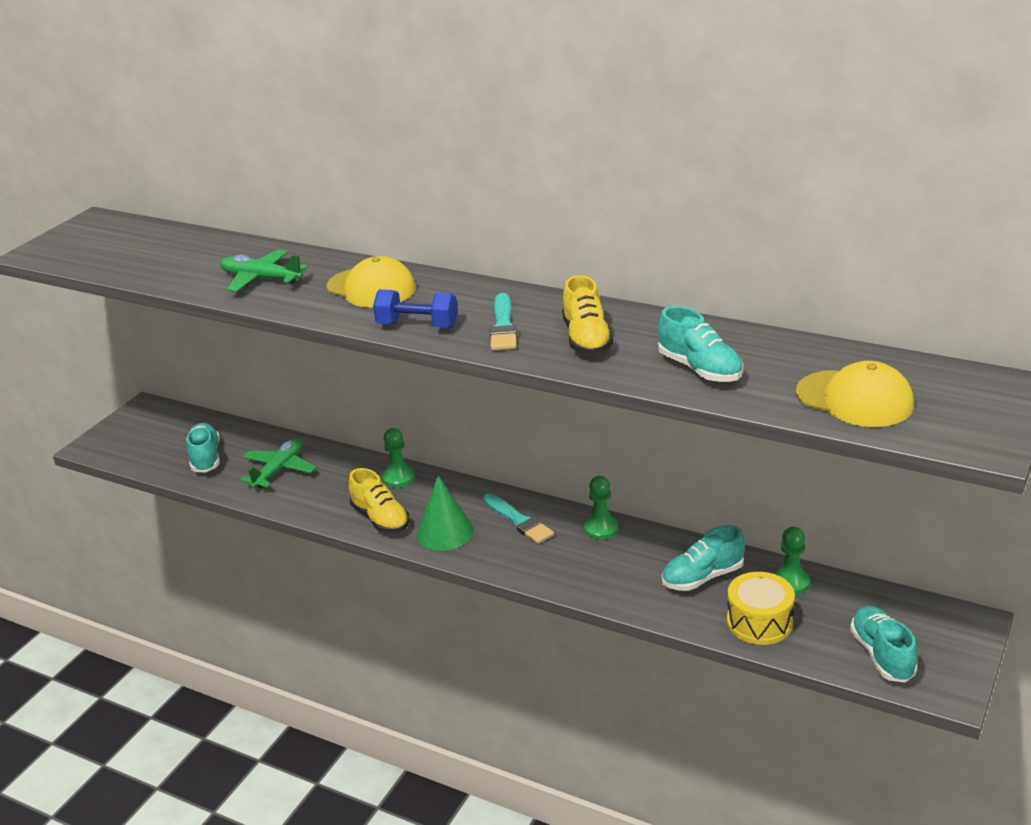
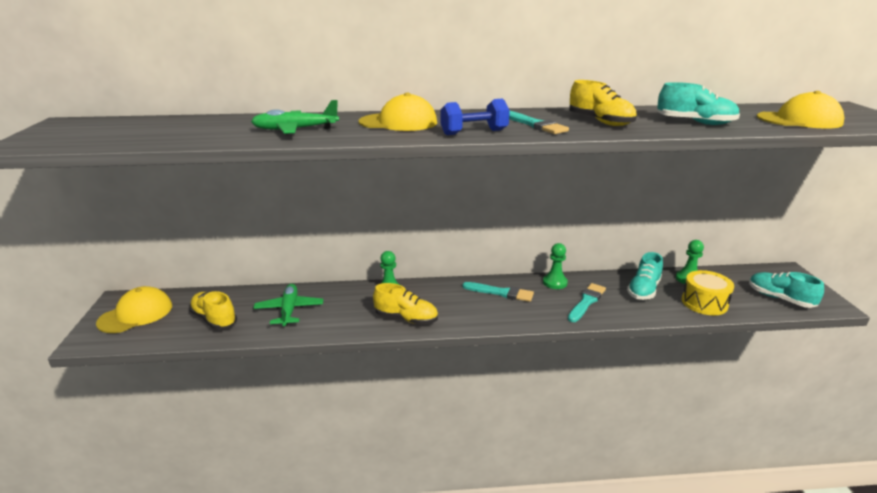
camera: 35 degrees left, 5 degrees down
turquoise shoe [186,423,220,472] -> yellow shoe [189,291,237,330]
green cone [417,475,474,551] -> none
none -> yellow cap [96,286,172,333]
none -> turquoise brush [568,283,606,322]

